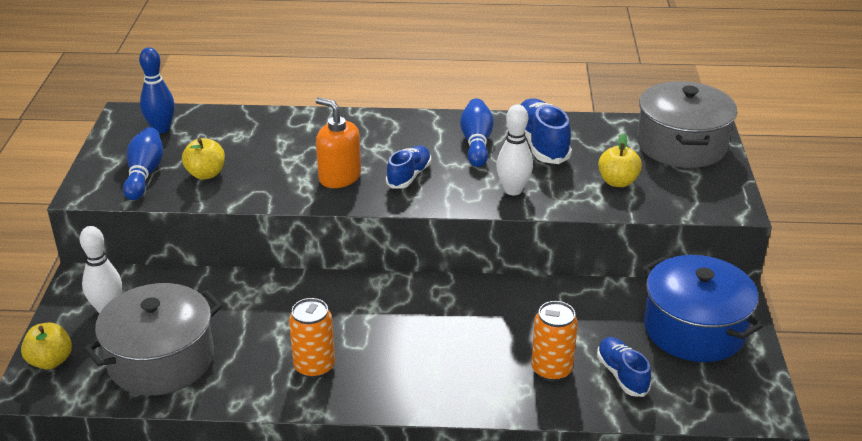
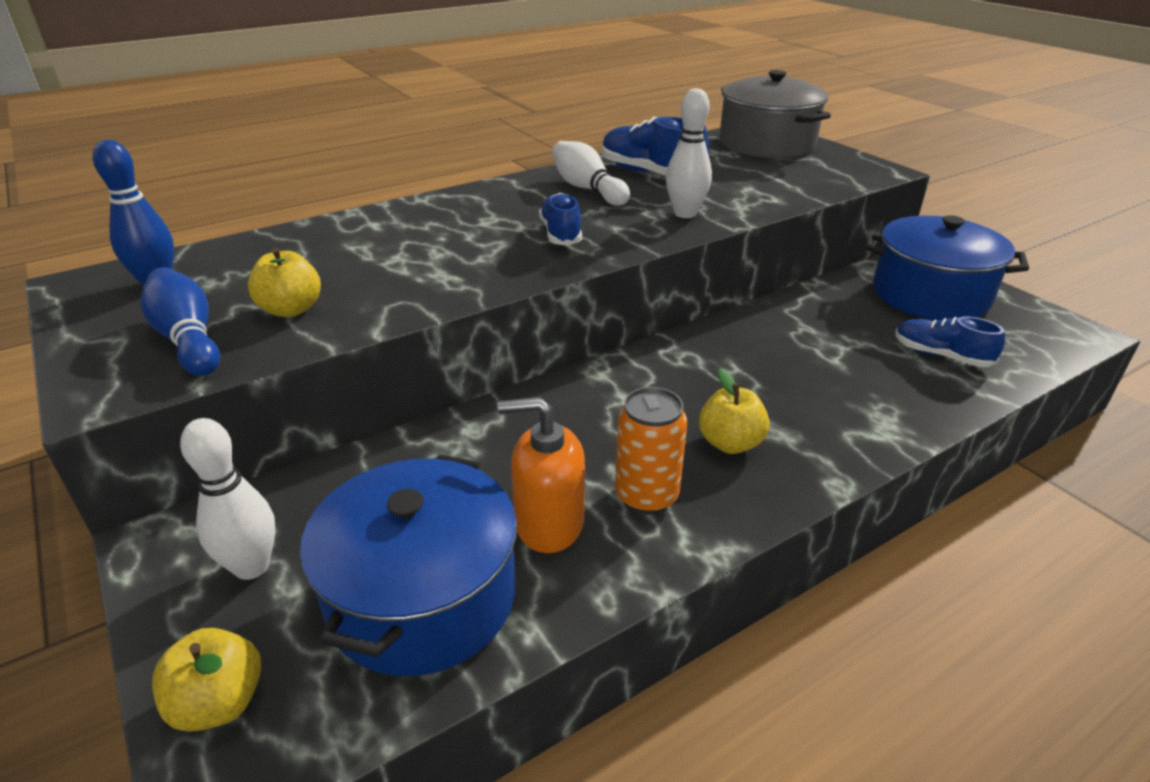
camera: 35 degrees left, 0 degrees up
grey pot [84,283,223,396] -> blue pot [300,454,517,676]
orange soap dispenser [316,97,361,188] -> orange soap dispenser moved to [498,397,585,553]
blue bowling pin [460,99,494,167] -> white bowling pin [552,141,630,206]
orange can [531,301,578,382] -> none
yellow apple [598,133,642,187] -> yellow apple moved to [699,368,770,454]

